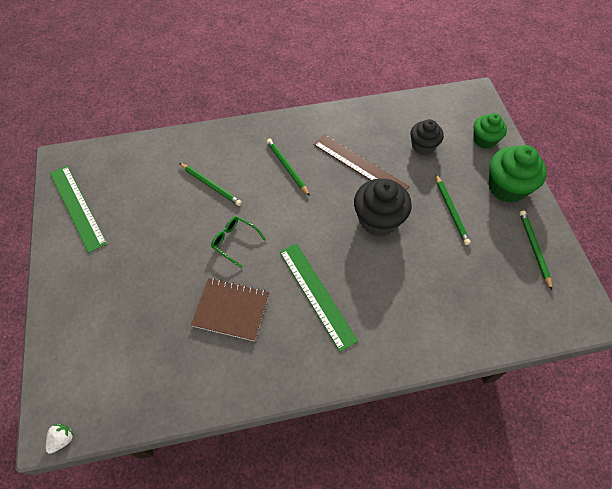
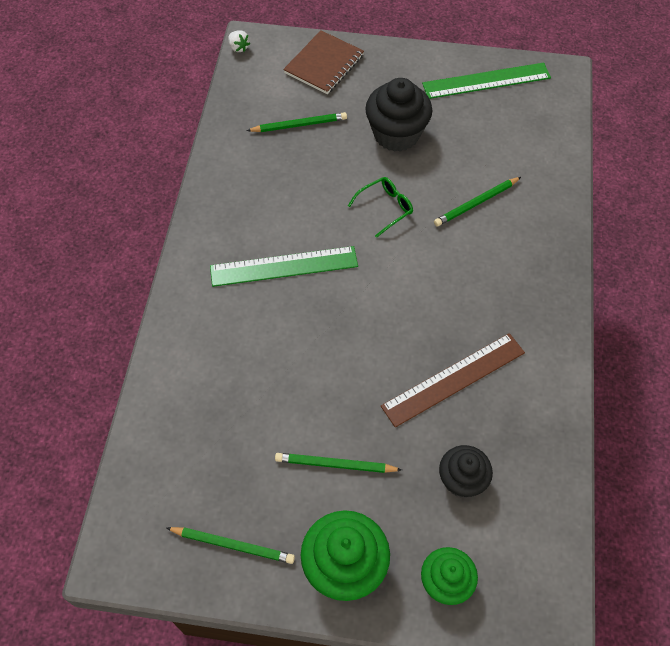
camera: 110 degrees right, 0 degrees up
brown notebook [191,278,269,341] -> brown notebook moved to [283,30,364,94]
green pencil [266,138,310,196] -> green pencil moved to [246,112,347,132]
black cupcake [354,179,412,237] -> black cupcake moved to [365,78,433,152]

